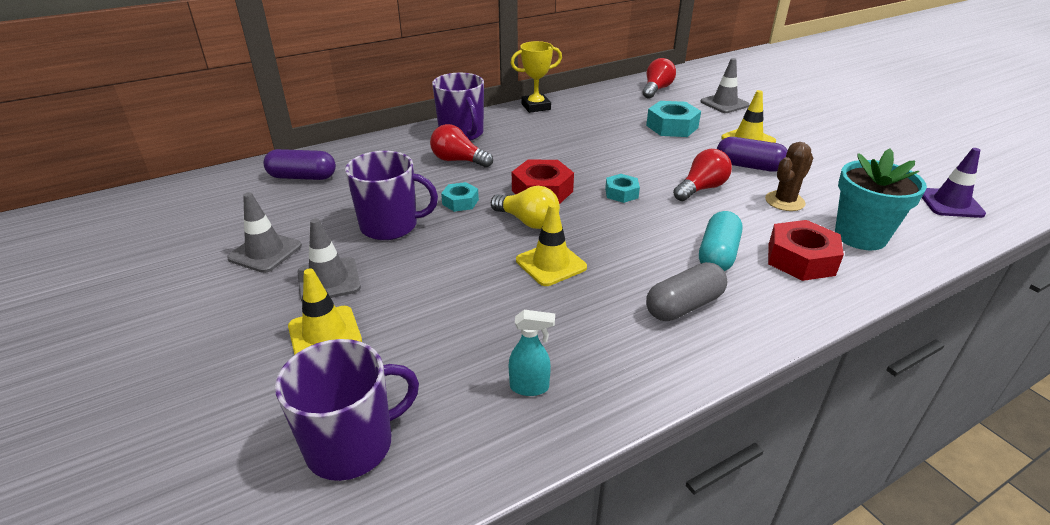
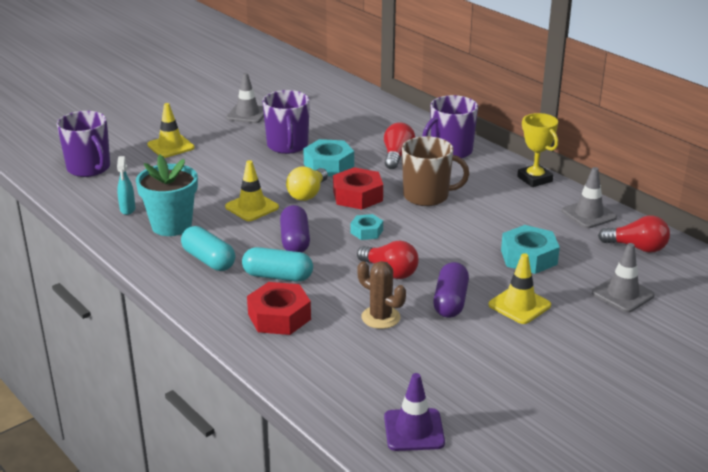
camera: 80 degrees right, 5 degrees down
purple capsule [264,149,336,180] -> purple capsule moved to [280,205,310,252]
grey traffic cone [298,218,361,301] -> grey traffic cone moved to [562,167,617,228]
turquoise nut [441,182,479,212] -> turquoise nut [303,139,354,176], size x1.71
grey capsule [646,262,727,321] -> turquoise capsule [181,226,236,271]
turquoise flower pot [835,148,927,250] -> turquoise flower pot moved to [136,155,198,236]
none -> brown mug [402,136,469,206]

